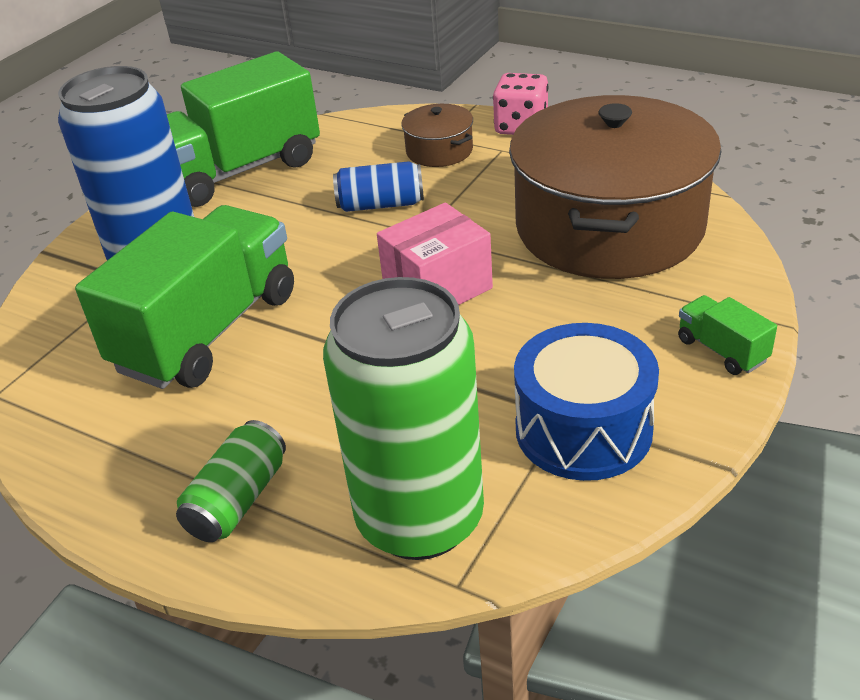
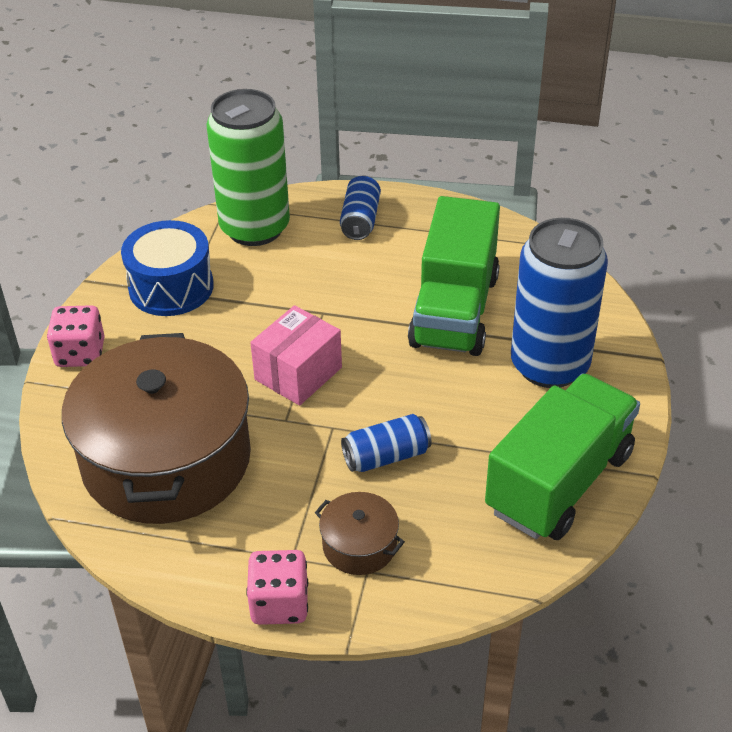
camera: 160 degrees right, 5 degrees up
green can [176,420,286,542] -> blue can [340,175,381,240]
green truck [678,295,777,375] -> pink dice [47,305,104,367]

